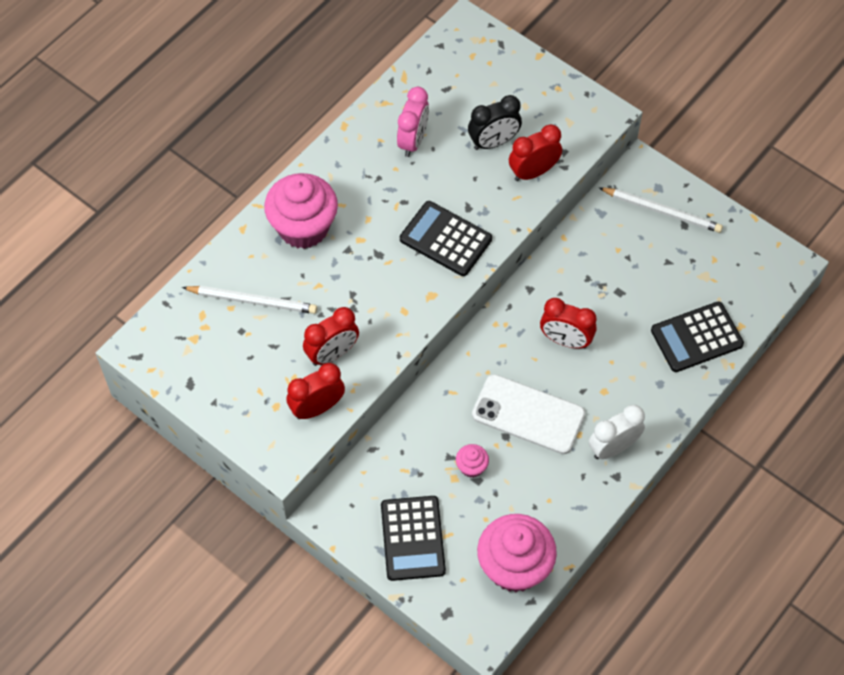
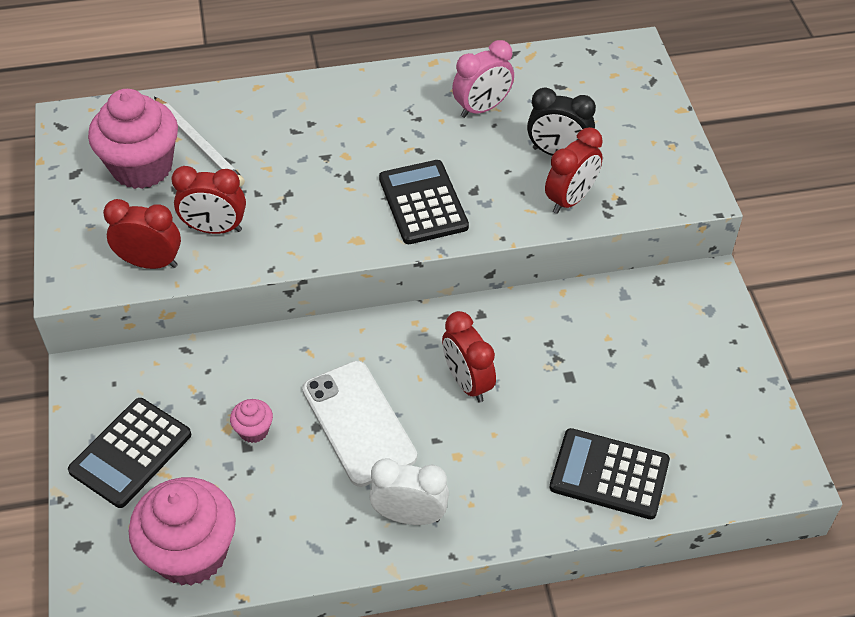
camera: 40 degrees right, 10 degrees down
pink cupcake [264,173,338,249] -> pink cupcake moved to [88,89,178,189]
red clock [509,124,562,181] -> red clock turned 120 degrees clockwise [545,127,603,214]
white pencil [598,187,723,233] -> none

